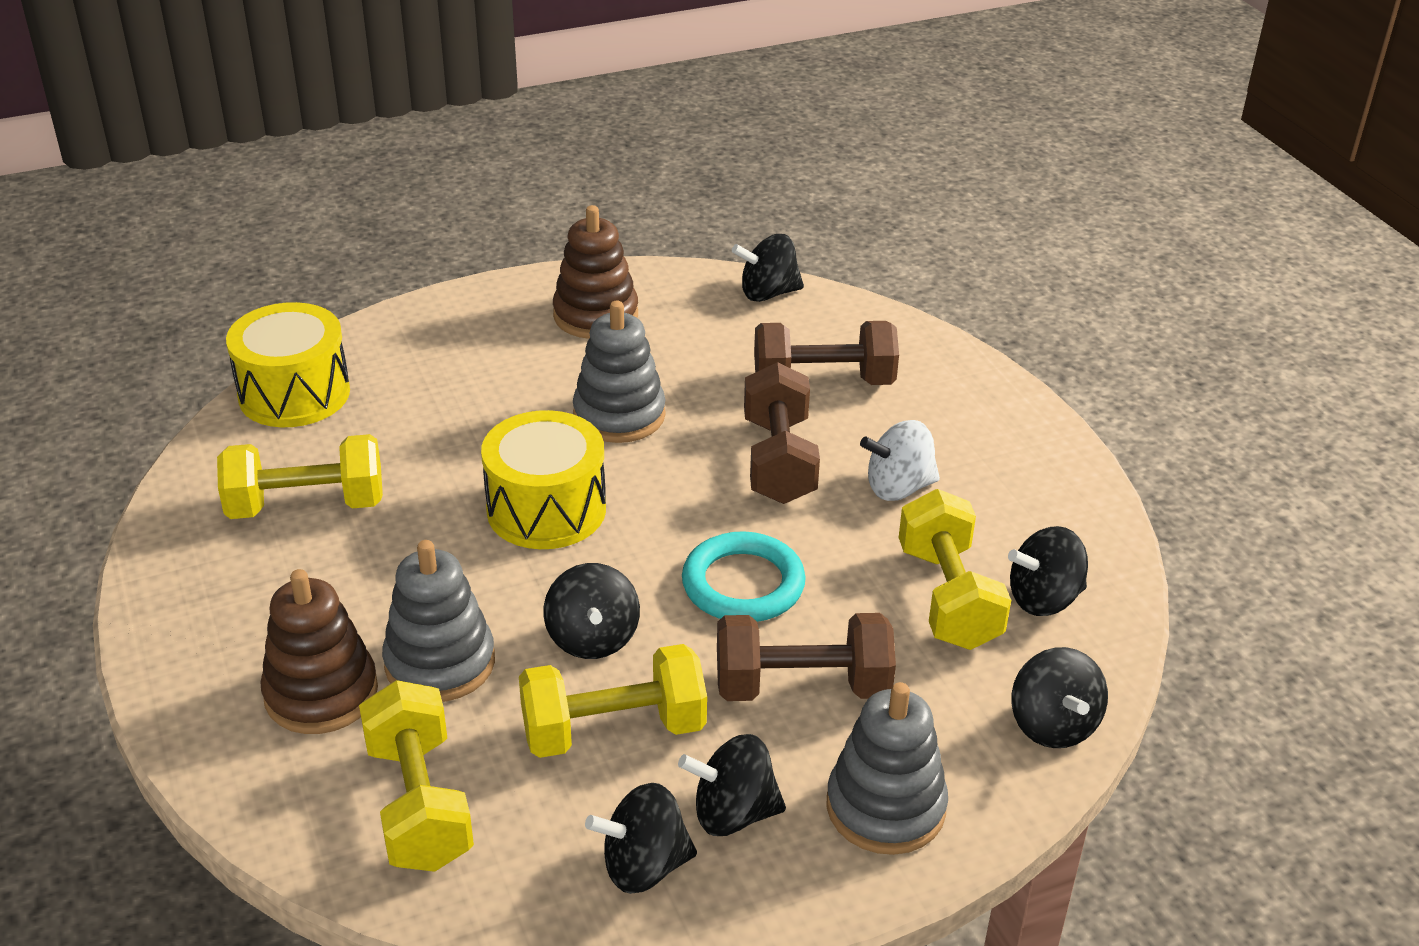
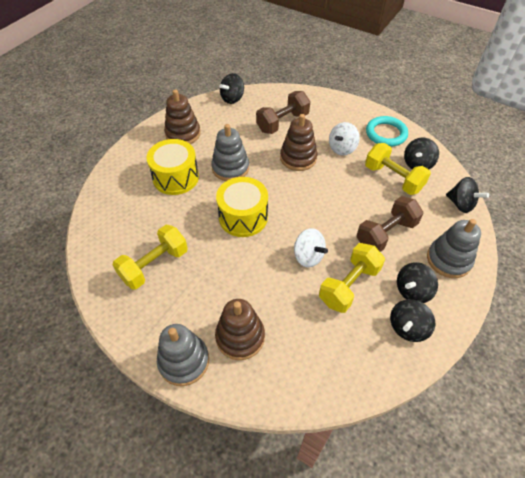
camera: 35 degrees left, 15 degrees up
yellow drum [226,302,350,427] -> yellow drum moved to [146,139,199,195]
yellow dumbbell [359,680,474,872] -> none
grey stacking toy [382,540,495,702] -> grey stacking toy moved to [157,324,209,386]
black spinning top [543,563,640,659] -> white spinning top [294,228,328,267]
turquoise ring [682,531,806,622] -> turquoise ring moved to [366,116,408,147]
brown dumbbell [744,362,820,504] -> brown stacking toy [280,114,317,171]

